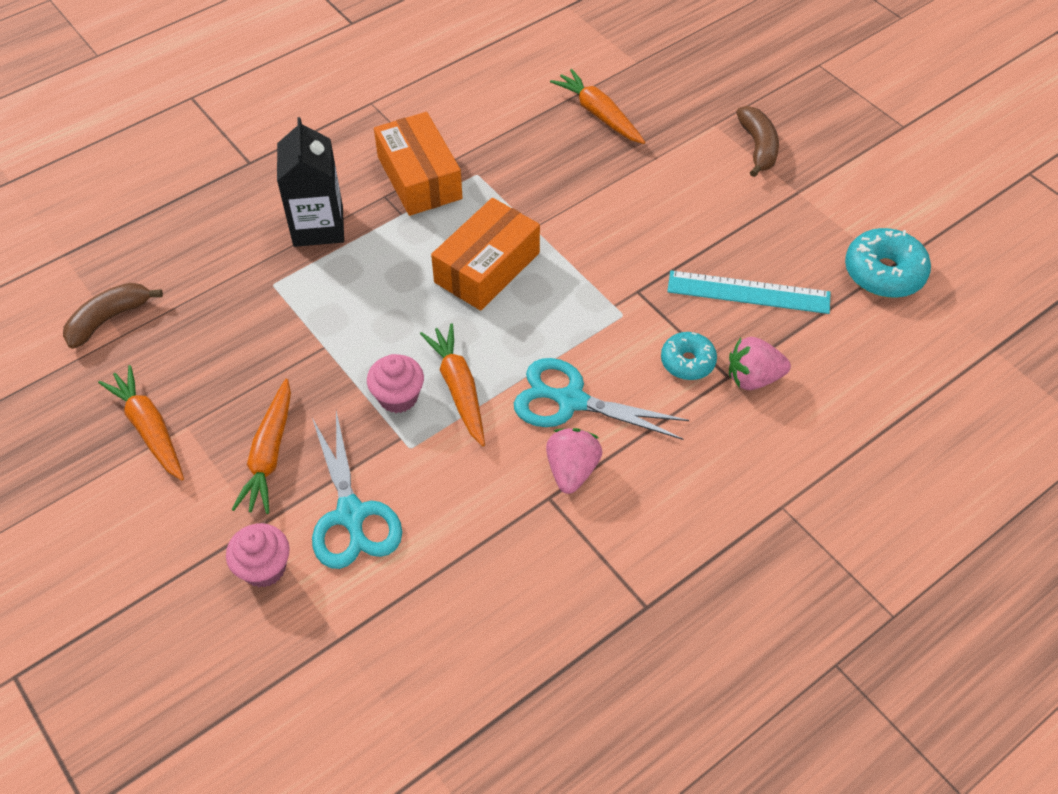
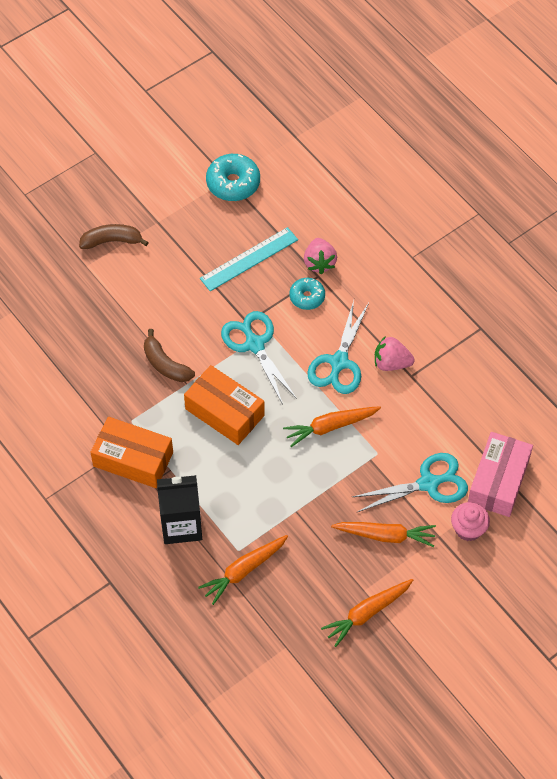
camera: 90 degrees left, 5 degrees up
brown banana [63,283,163,349] -> brown banana moved to [144,329,195,382]
pink cupcake [367,354,424,413] -> none
orange box [374,112,463,216] -> orange box turned 45 degrees clockwise [90,417,173,488]
orange carrot [550,69,645,144] -> orange carrot moved to [198,535,288,605]
turquoise ruler [667,270,831,314] -> turquoise ruler turned 45 degrees clockwise [200,227,298,291]
none -> turquoise scissors [221,311,297,405]
none -> pink box [468,432,533,517]

